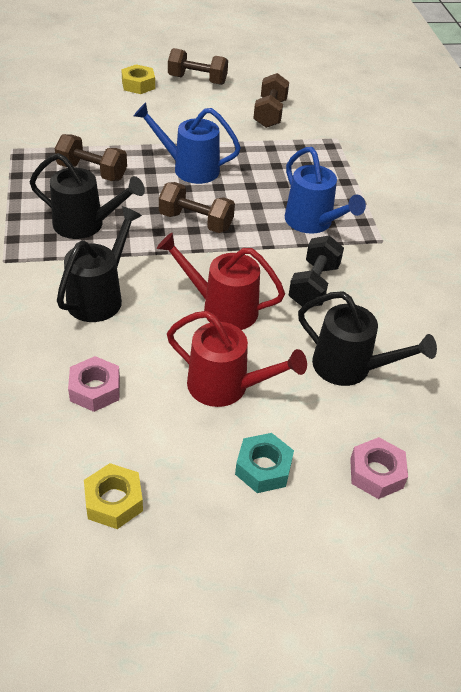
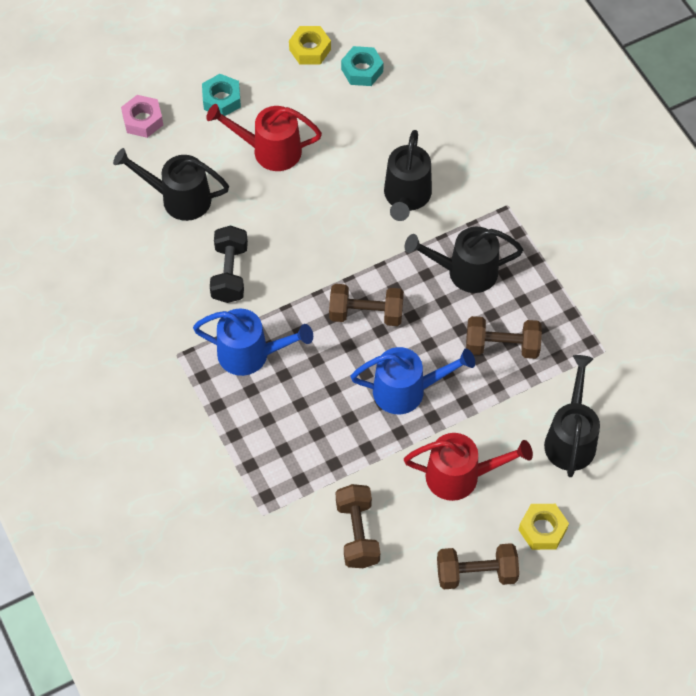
camera: 165 degrees right, 15 degrees up
pink nut [68,356,120,412] -> none
red watering can [157,233,285,330] -> red watering can moved to [404,433,533,501]
blue watering can [285,147,366,234] -> blue watering can turned 150 degrees clockwise [193,309,313,376]
none -> turquoise nut [341,46,384,86]
none -> black watering can [544,355,600,477]

